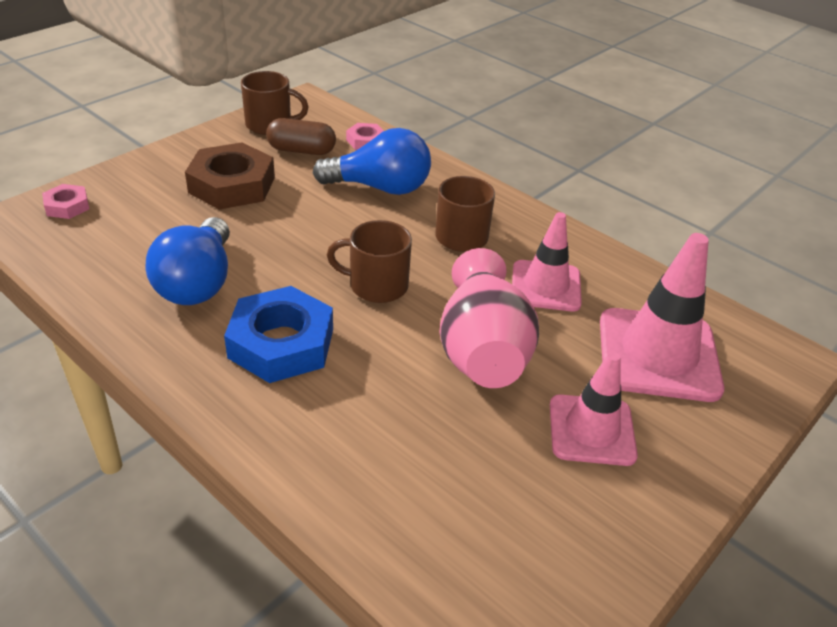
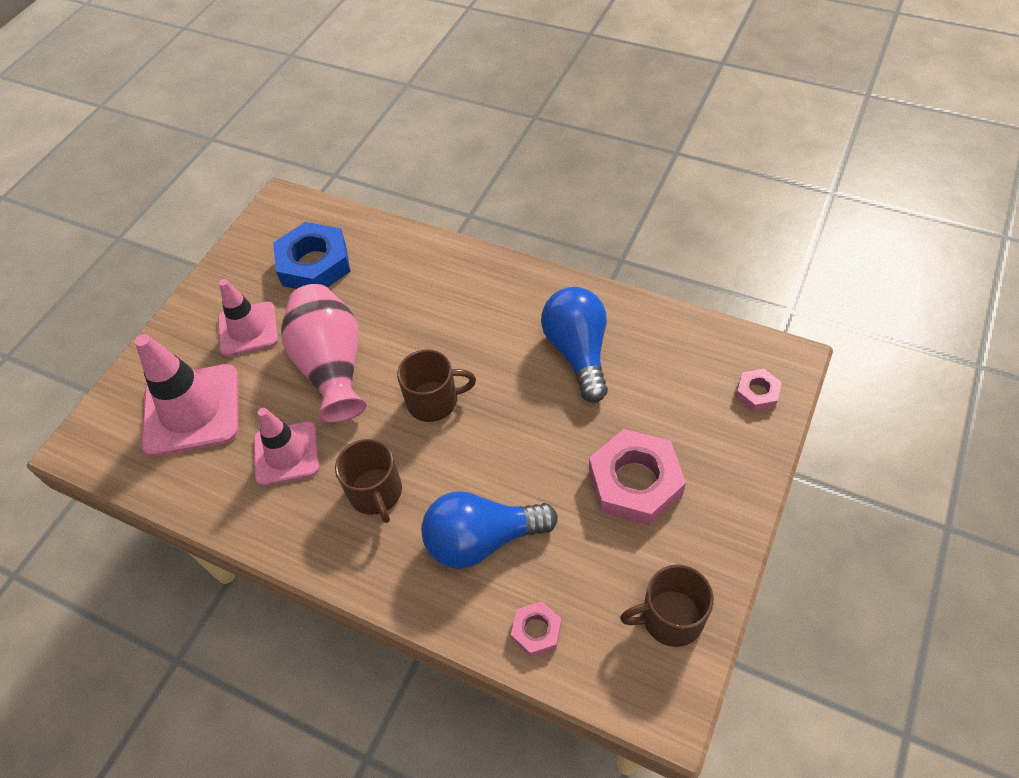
camera: 170 degrees right, 15 degrees up
brown nut [185,142,275,210] -> pink nut [589,429,686,526]
blue nut [224,286,333,383] -> blue nut moved to [273,222,351,289]
brown capsule [266,118,336,155] -> none

